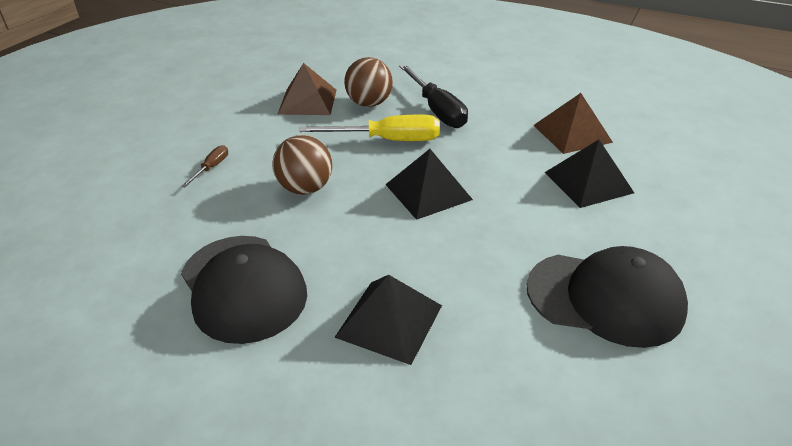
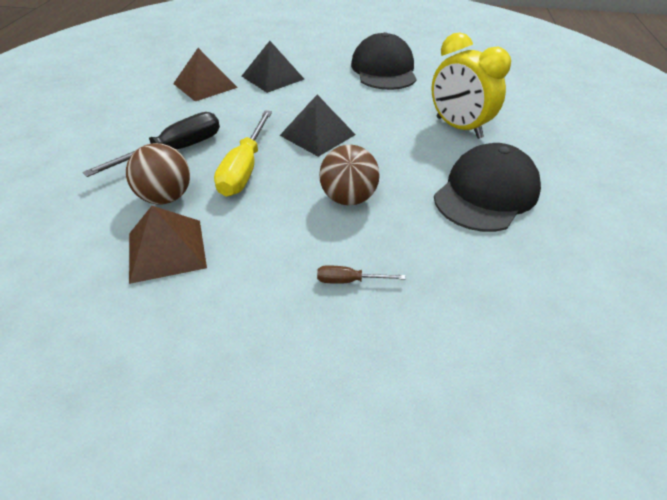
camera: 110 degrees left, 5 degrees up
yellow screwdriver [299,114,440,141] -> yellow screwdriver turned 150 degrees counterclockwise [214,111,272,196]
black pyramid [334,275,442,365] -> yellow clock [431,32,511,139]

